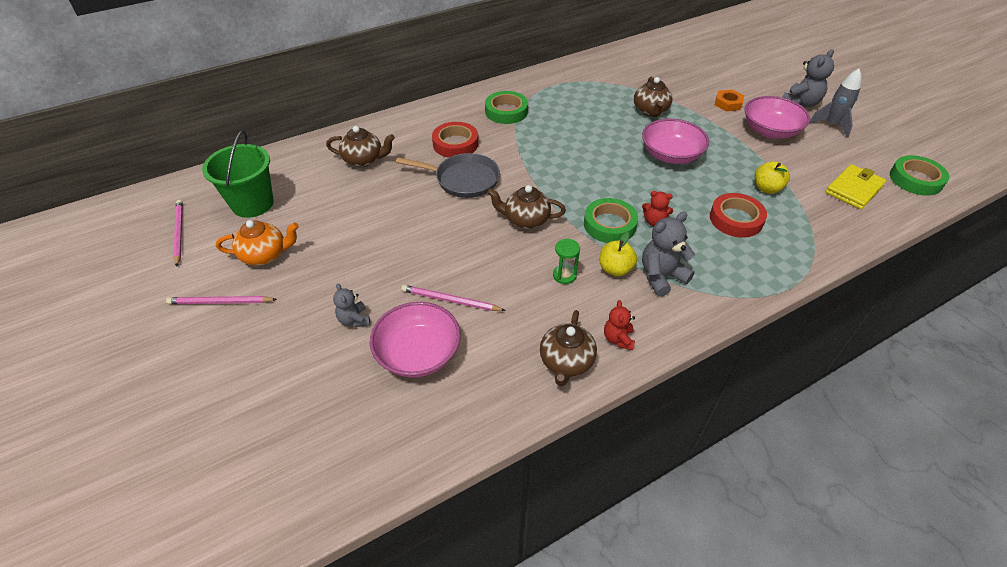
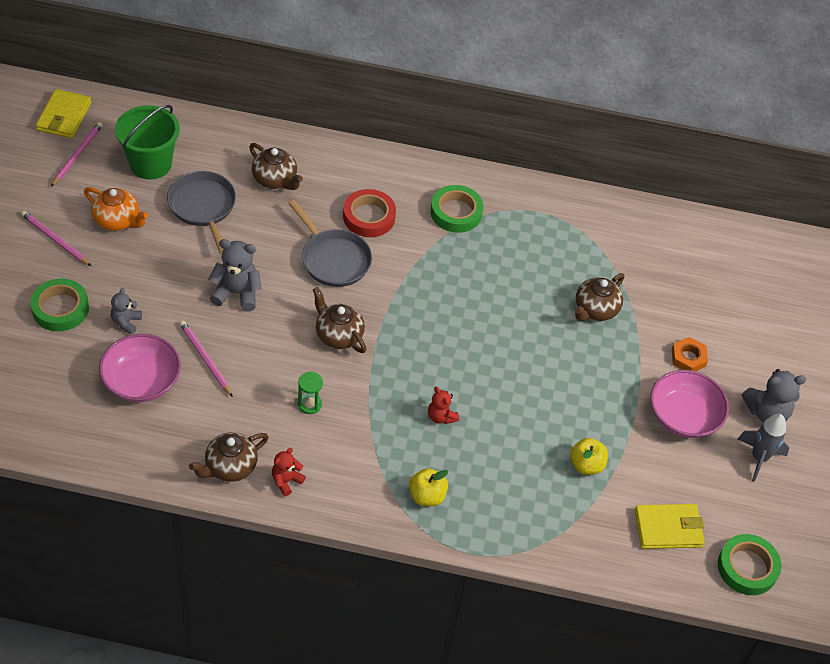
camera: 35 degrees right, 5 degrees up
green tape [584,198,638,243] -> green tape moved to [30,279,89,331]
yellow apple [600,232,637,277] -> yellow apple moved to [409,468,448,506]
pink bowl [642,119,709,164] -> none
grey teddy bear [642,212,695,297] -> grey teddy bear moved to [208,239,261,311]
red tape [710,193,767,238] -> none
none -> yellow wallet [36,89,92,138]
none -> grey pan [167,171,236,255]

